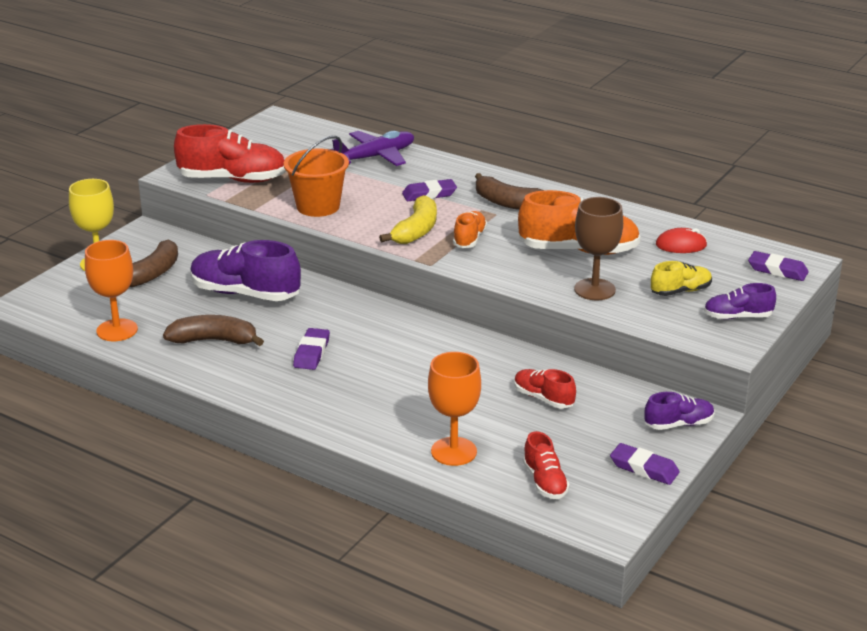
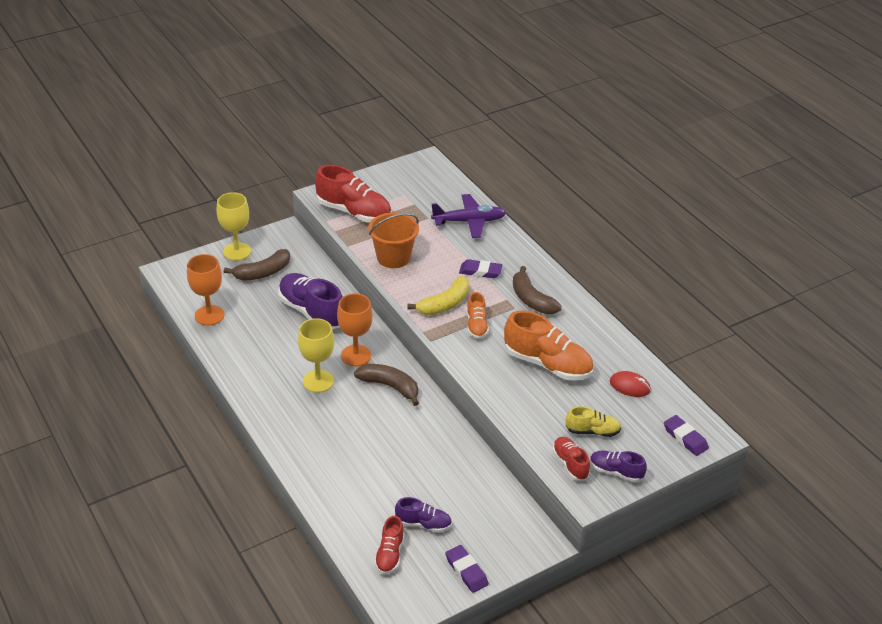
camera: 25 degrees right, 10 degrees up
brown banana [163,315,264,346] -> brown banana moved to [354,364,419,406]
purple eraser [293,328,330,370] -> yellow goblet [298,318,334,393]
orange goblet [428,352,481,466] -> orange goblet moved to [337,293,373,366]
orange shoe [453,211,487,248] -> orange shoe turned 135 degrees clockwise [467,292,489,339]
red shoe [514,369,576,409] -> red shoe moved to [552,437,590,481]
brown goblet [574,197,623,300] -> none
purple shoe [644,392,714,430] -> purple shoe moved to [395,497,452,532]

